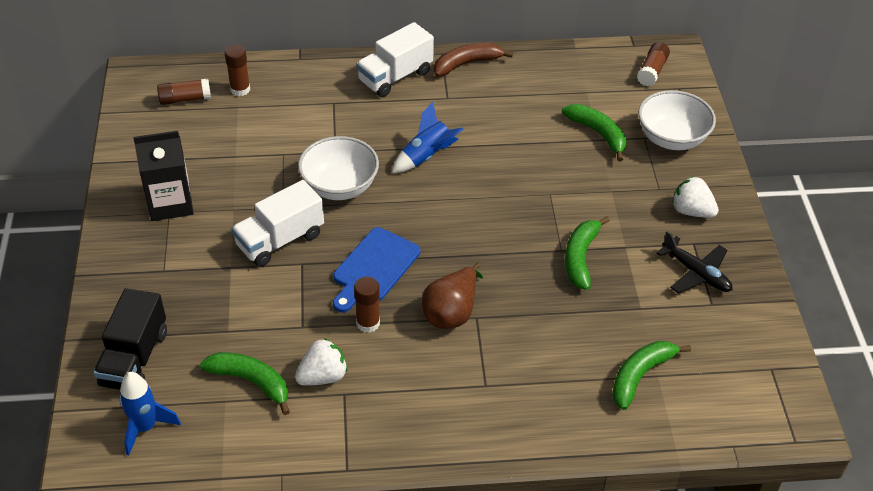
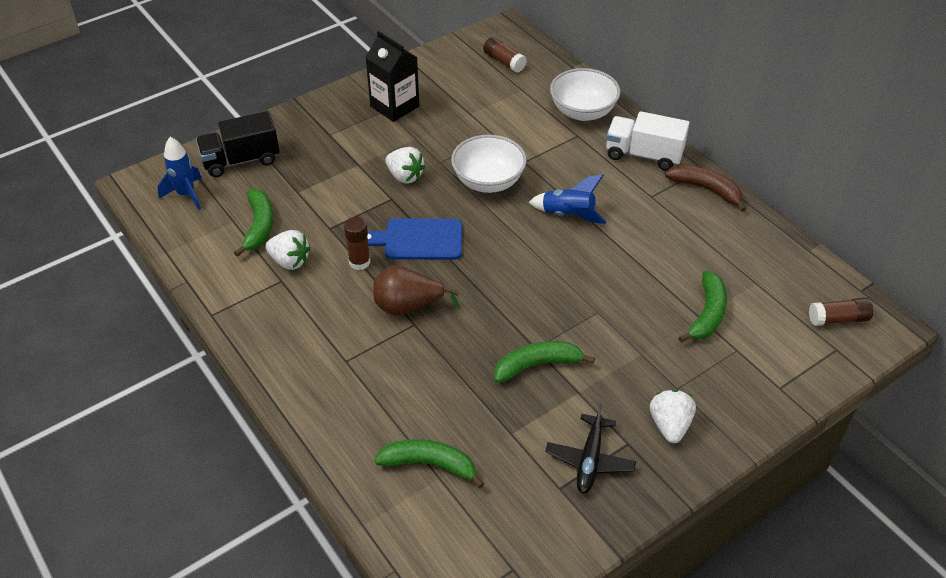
camera: 60 degrees right, 0 degrees up
brown glue stick [224,45,250,96] -> none
white truck [231,180,324,267] -> white strawberry [385,147,425,184]
white bowl [638,90,716,150] -> white bowl moved to [550,68,620,121]

